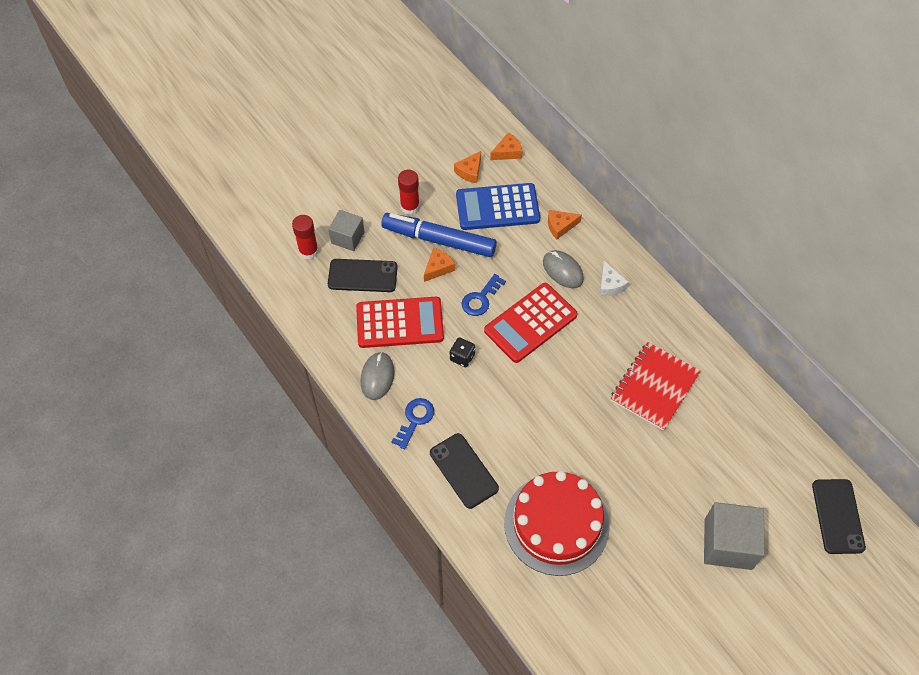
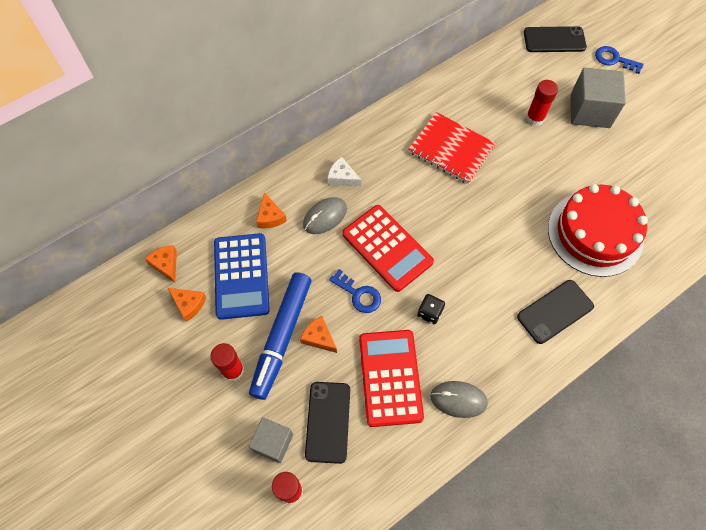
camera: 90 degrees left, 5 degrees up
blue key [392,398,434,449] -> blue key moved to [595,46,644,74]
white cheese [599,261,629,296] -> white cheese turned 135 degrees counterclockwise [328,157,361,186]
none -> red glue stick [526,80,558,126]

